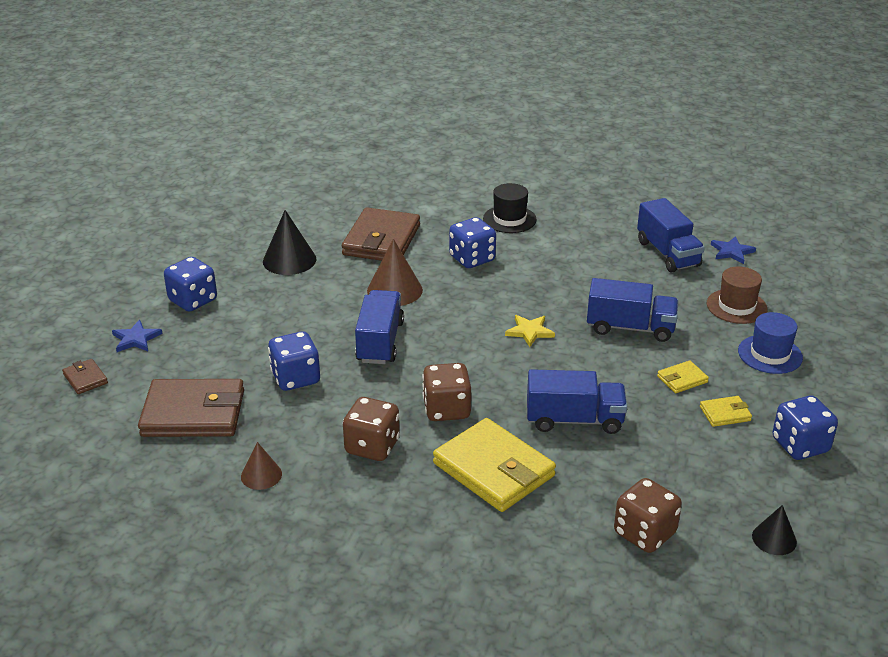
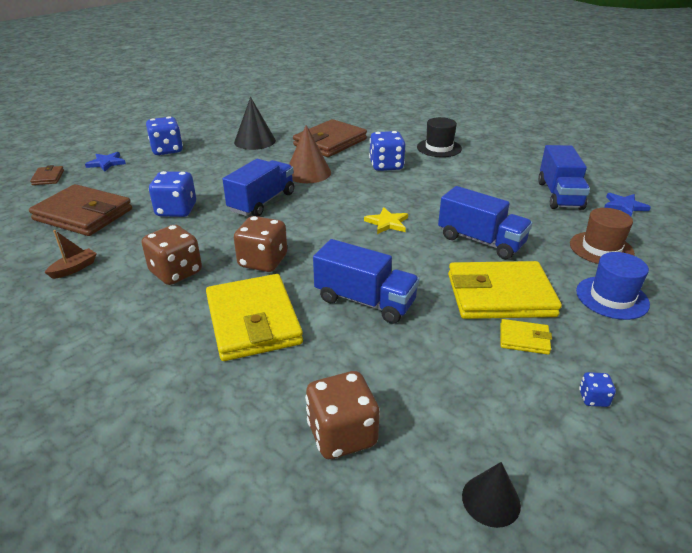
camera: 25 degrees right, 0 degrees up
brown cone [241,442,282,490] -> brown boat [44,230,97,279]
yellow wallet [657,361,709,393] -> yellow wallet [448,261,562,319], size x2.22
blue dice [772,396,838,460] -> blue dice [579,372,616,407], size x0.46

